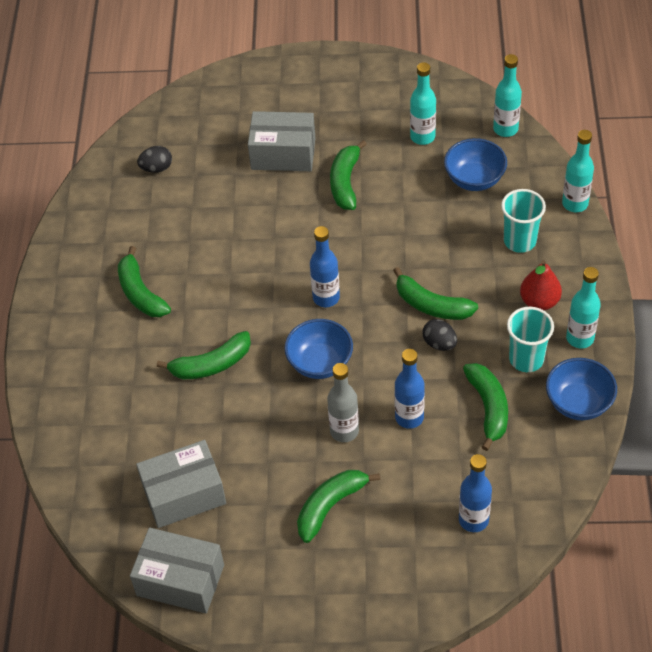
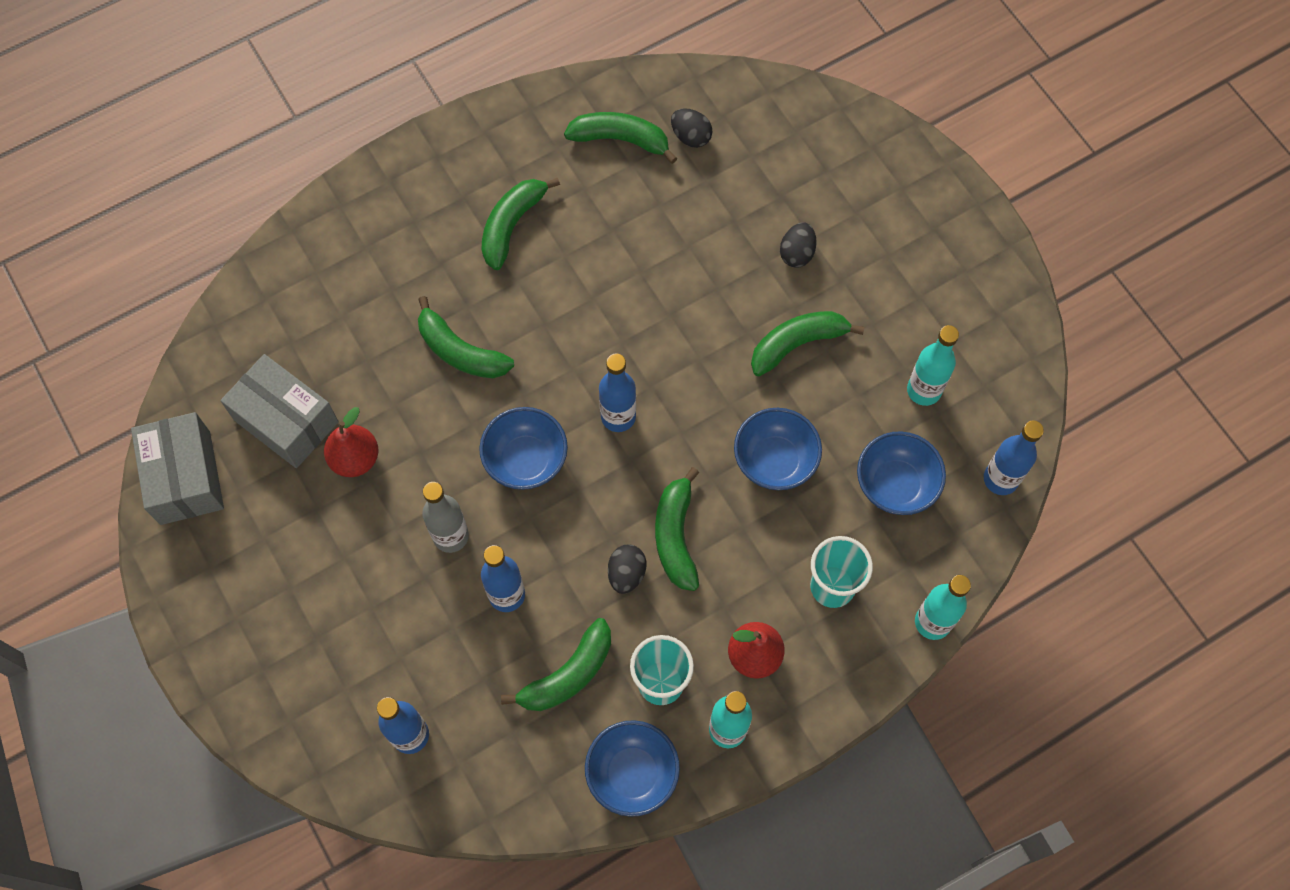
camera: 55 degrees right, 15 degrees up
grey box [248,111,315,171] -> black egg [780,223,817,267]
green banana [297,470,380,543] -> green banana moved to [564,112,677,164]
turquoise bottle [493,54,522,137] -> blue bottle [984,420,1044,495]
none -> red pear [324,407,378,477]
none -> blue bowl [734,408,822,490]

